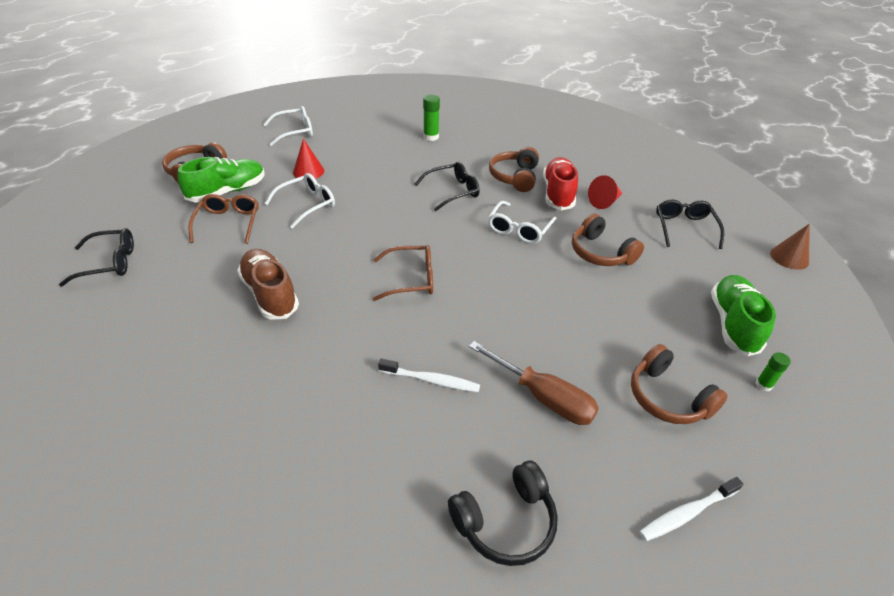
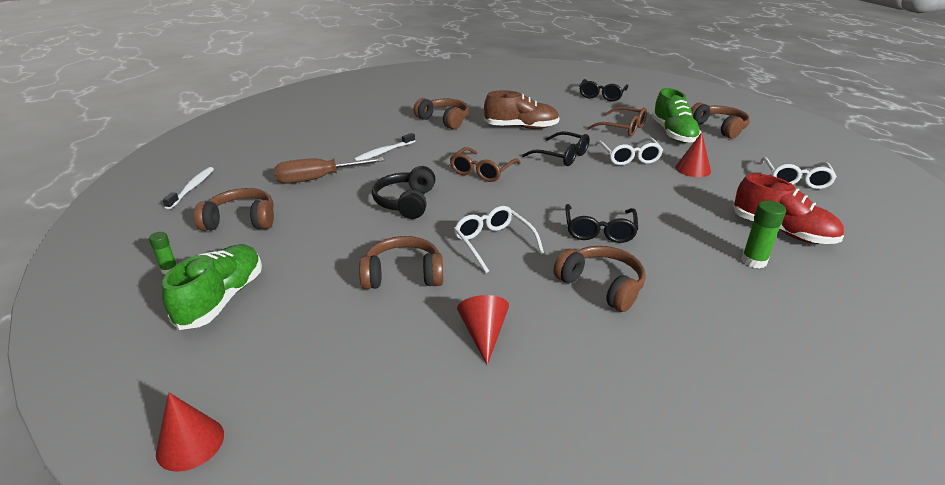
camera: 125 degrees right, 10 degrees down
black headphones [448,461,558,566] -> black headphones moved to [372,166,436,219]
red shoe [543,157,578,210] -> red shoe moved to [733,173,844,244]
black glasses [656,199,724,249] -> black glasses moved to [522,131,590,166]
green shoe [711,275,776,356] -> green shoe turned 120 degrees counterclockwise [162,244,262,330]
brown cone [770,224,810,270] -> red cone [156,393,224,472]
none -> brown headphones [414,98,469,129]

